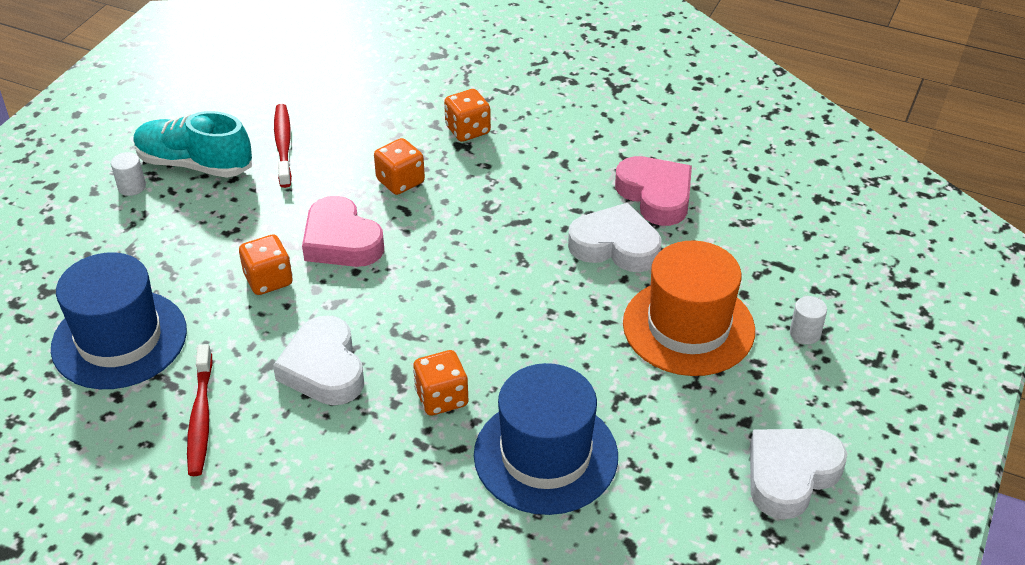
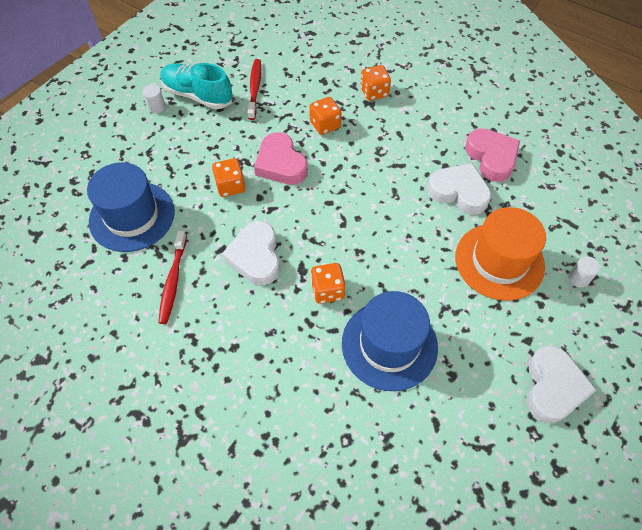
camera: 10 degrees right, 15 degrees up
white heart [750,429,847,519] -> white heart turned 135 degrees clockwise [527,346,596,423]

